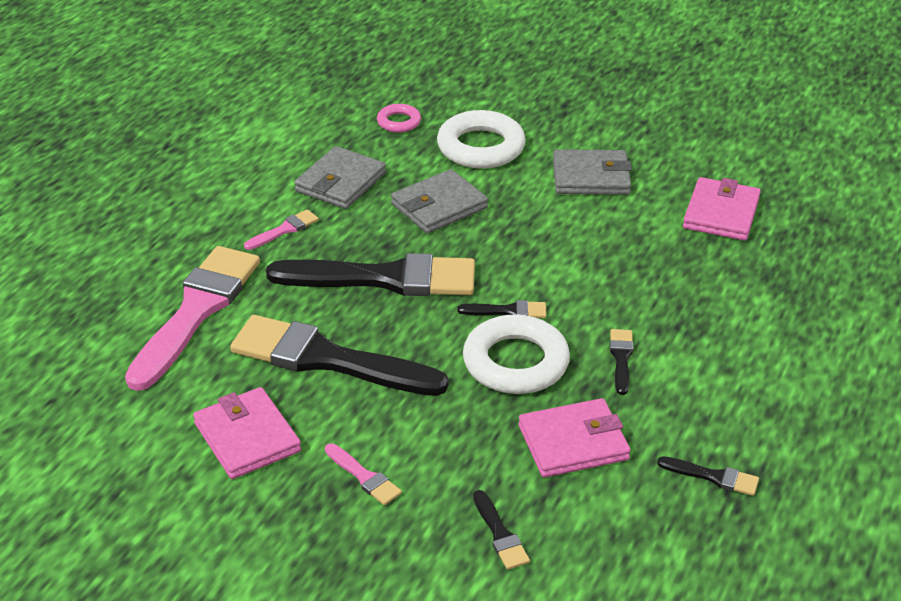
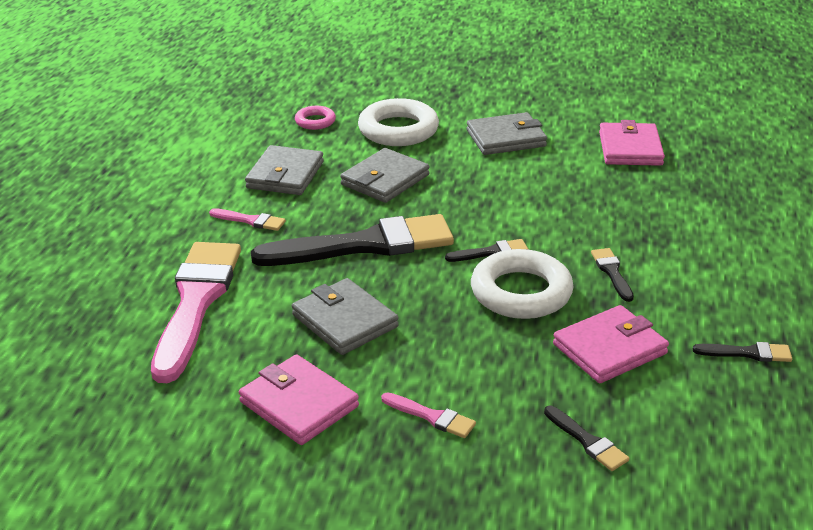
camera: 15 degrees left, 5 degrees down
black brush [230,315,449,396] -> grey wallet [292,278,399,355]
pink brush [244,209,319,250] -> pink brush turned 75 degrees clockwise [209,208,286,231]

